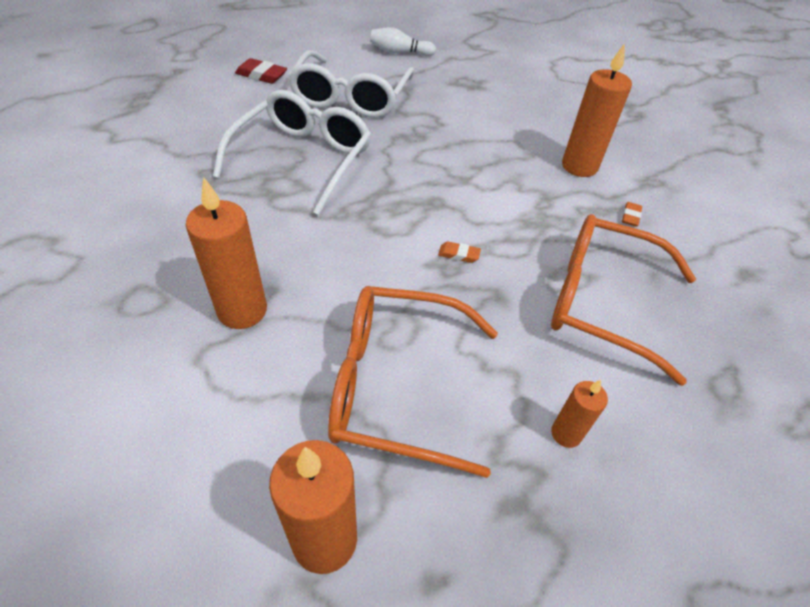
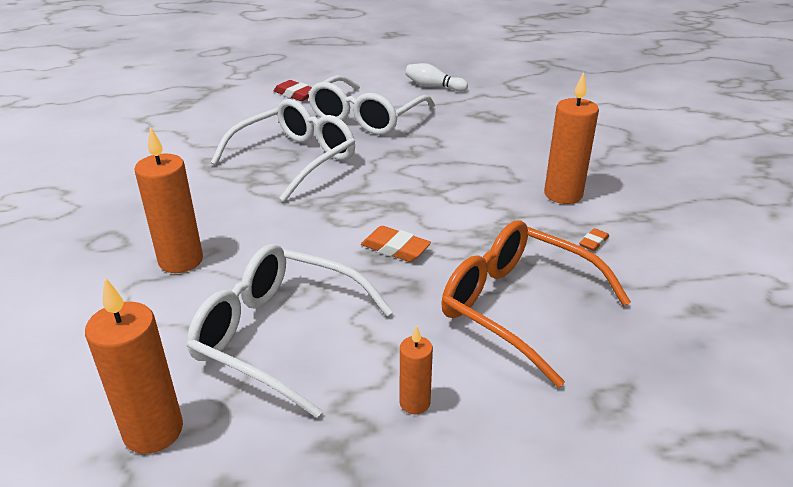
camera: 20 degrees right, 15 degrees down
orange glasses [328,286,498,478] -> white glasses [187,244,393,418]
orange eraser [438,241,481,263] -> orange eraser [361,226,431,262], size x1.71

